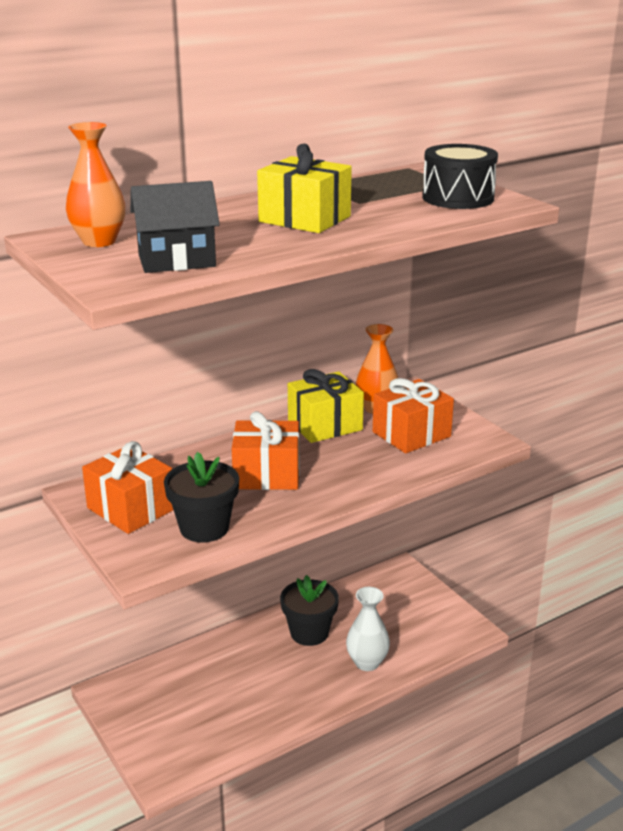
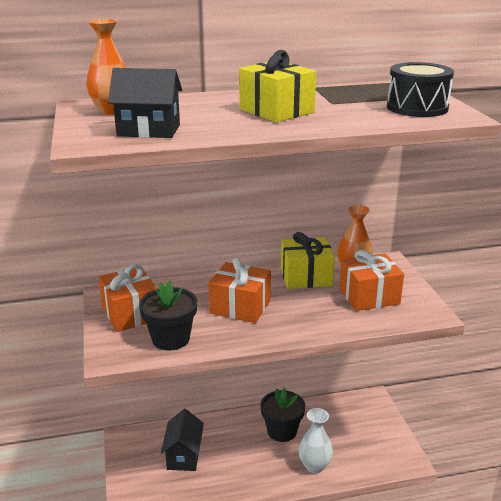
camera: 20 degrees right, 0 degrees up
none -> black house [161,409,204,471]

